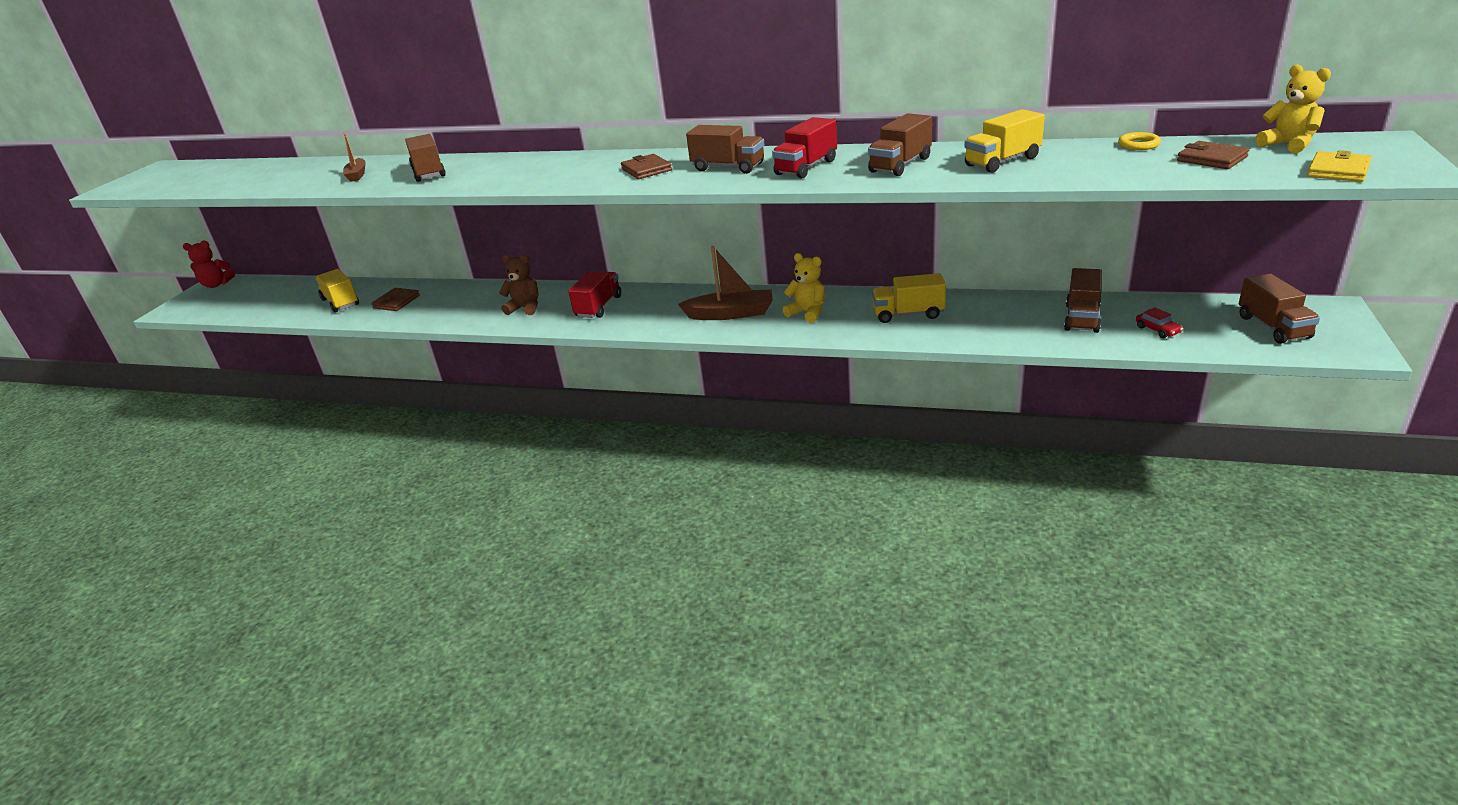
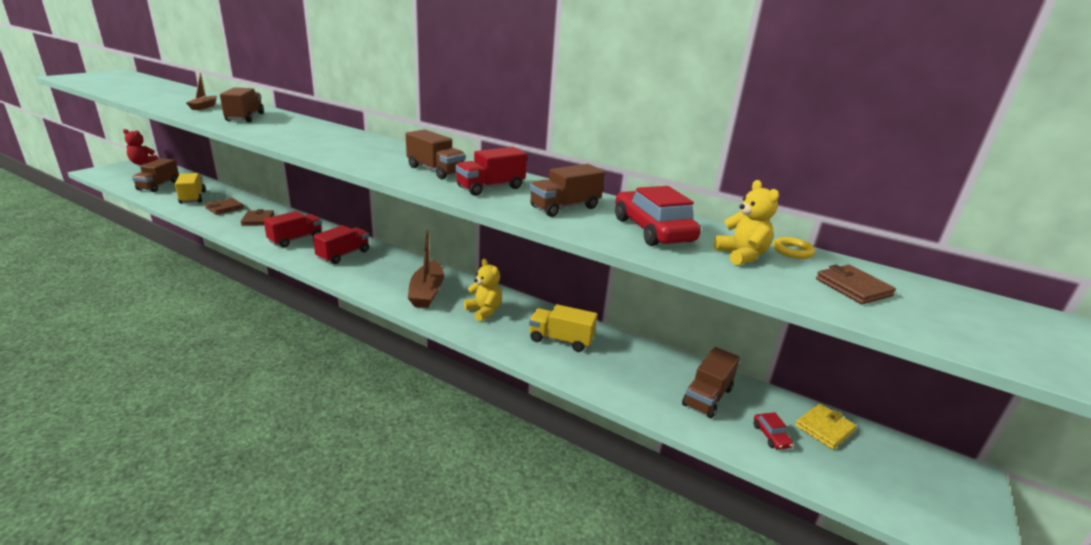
camera: 10 degrees right, 5 degrees down
brown teddy bear [499,254,539,315] -> red truck [263,211,322,248]
brown wallet [621,154,672,179] -> brown wallet moved to [241,209,274,226]
brown boat [678,246,773,320] -> brown boat turned 75 degrees clockwise [408,230,444,308]
yellow truck [964,109,1045,173] -> red car [615,186,701,246]
brown truck [1239,274,1320,344] -> brown truck moved to [132,158,179,192]
yellow teddy bear [1256,64,1331,153] -> yellow teddy bear moved to [714,180,779,265]
yellow wallet [1307,150,1372,182] -> yellow wallet moved to [795,404,857,450]

